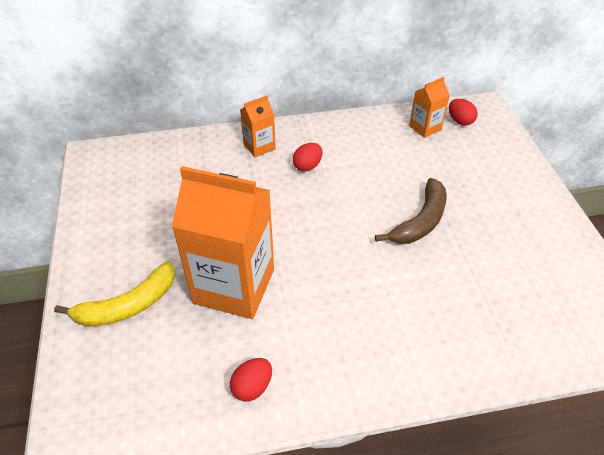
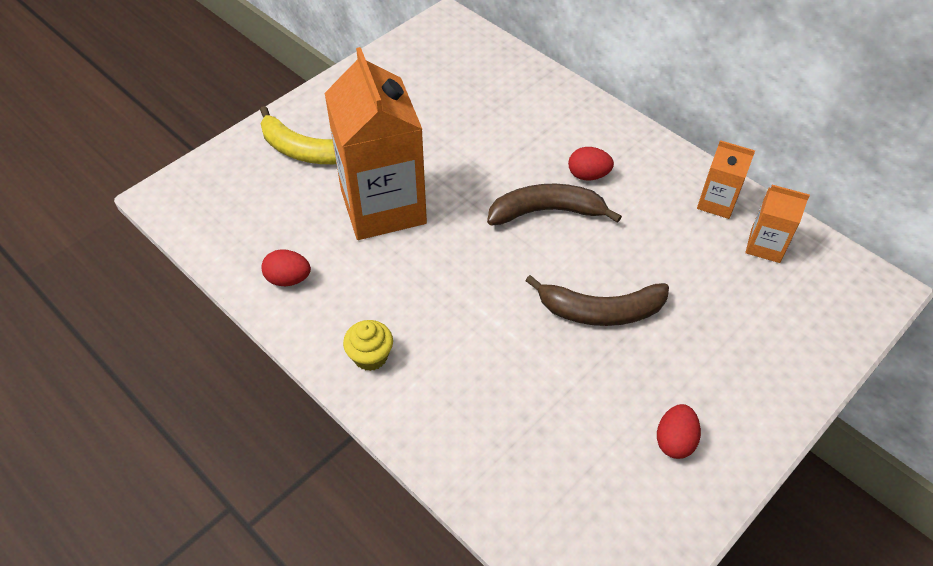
camera: 55 degrees right, 5 degrees up
orange carton [240,96,276,157] -> orange carton moved to [697,140,755,219]
red egg [449,99,478,126] -> red egg moved to [657,404,701,459]
none -> yellow cupcake [343,320,393,371]
none -> brown banana [487,184,622,226]

